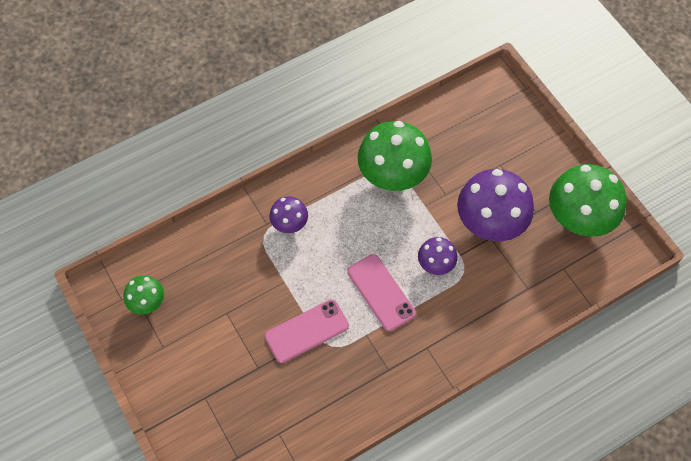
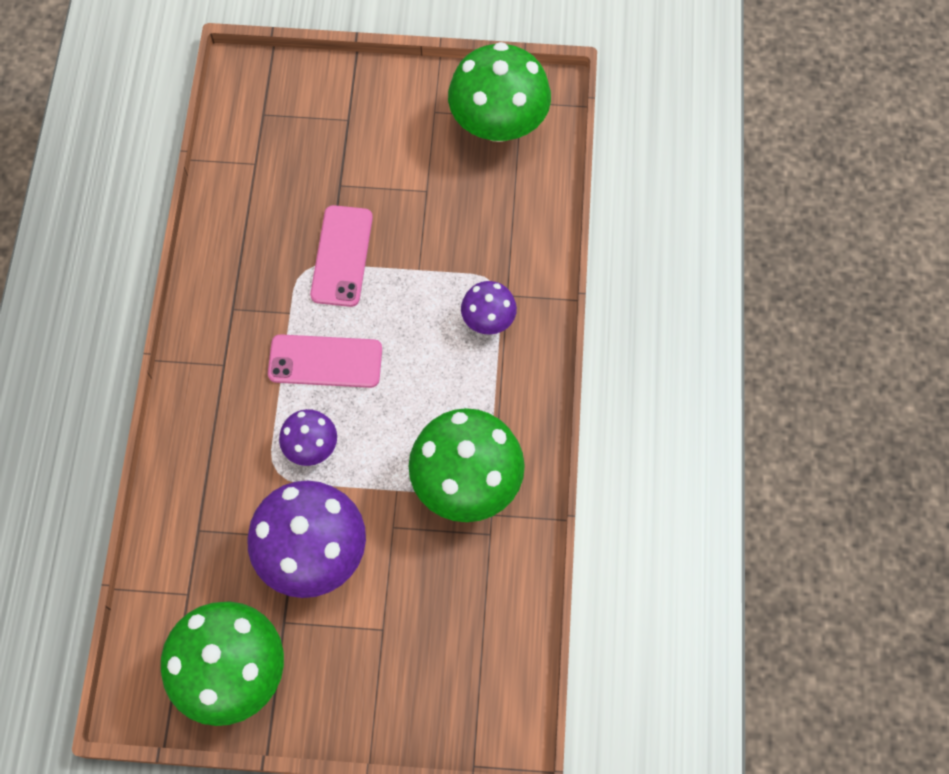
camera: 125 degrees right, 5 degrees up
green mushroom [124,275,164,315] -> green mushroom [448,42,551,142], size x1.93

